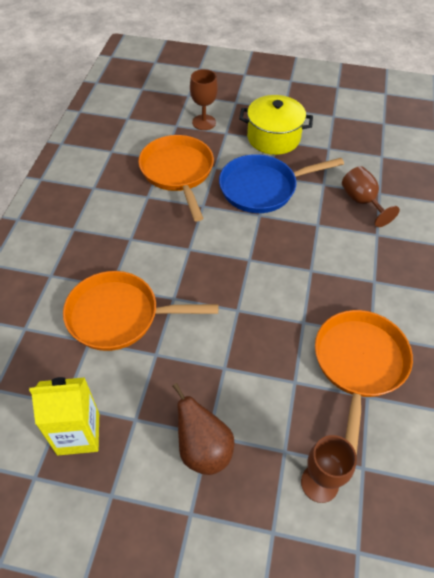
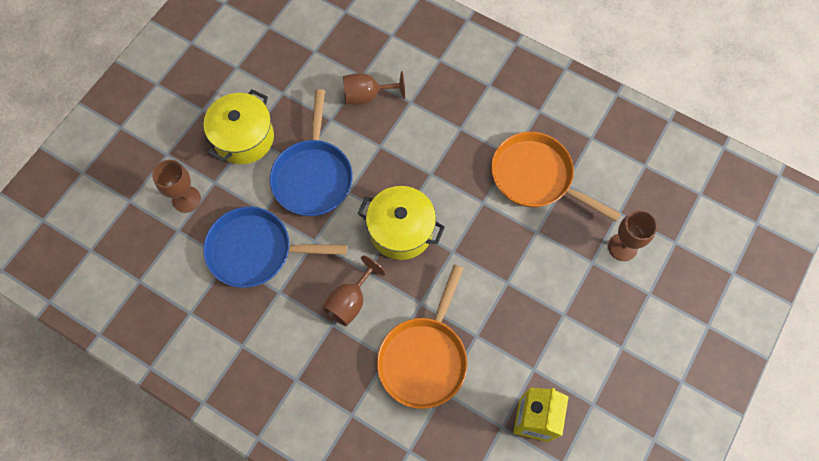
camera: 70 degrees left, 15 degrees up
orange pan [139,135,214,222] -> blue pan [203,207,347,288]
brown pear [172,383,235,475] -> none
none -> brown goblet [322,256,386,326]
none -> yellow pot [357,186,445,260]

